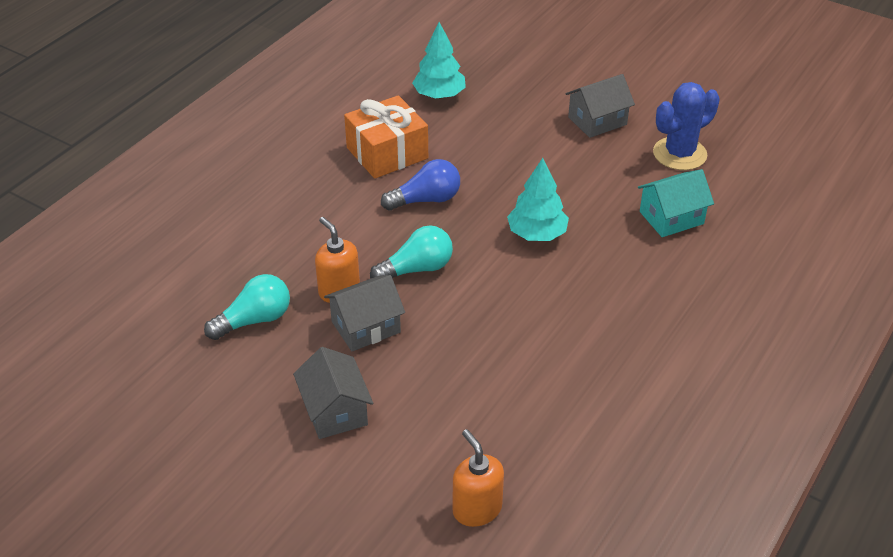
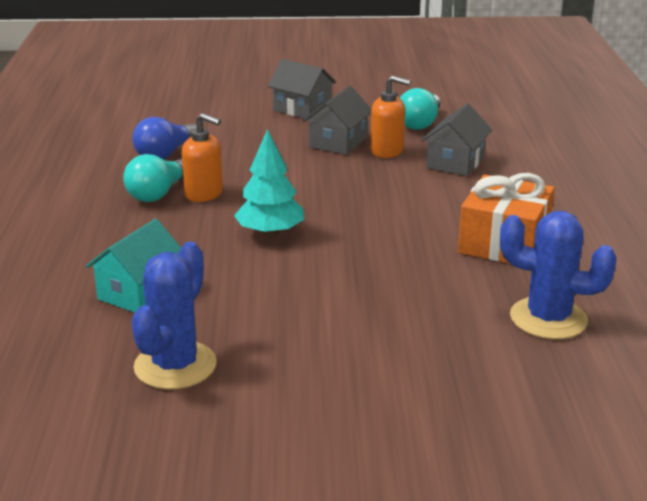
camera: 145 degrees right, 15 degrees down
turquoise light bulb [370,226,453,279] -> turquoise light bulb moved to [123,154,183,202]
blue light bulb [381,159,460,211] -> blue light bulb moved to [132,117,197,159]
turquoise tree [412,22,466,99] -> blue cactus [500,211,617,339]
orange soap dispenser [453,429,504,527] -> orange soap dispenser moved to [182,113,223,202]
grey house [565,74,635,138] -> grey house moved to [422,103,492,176]

